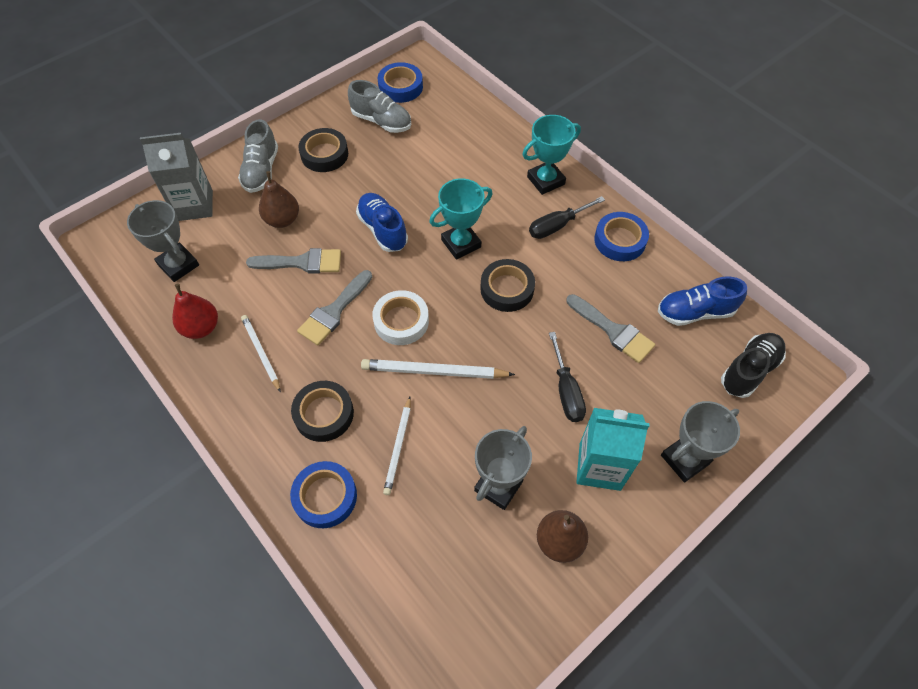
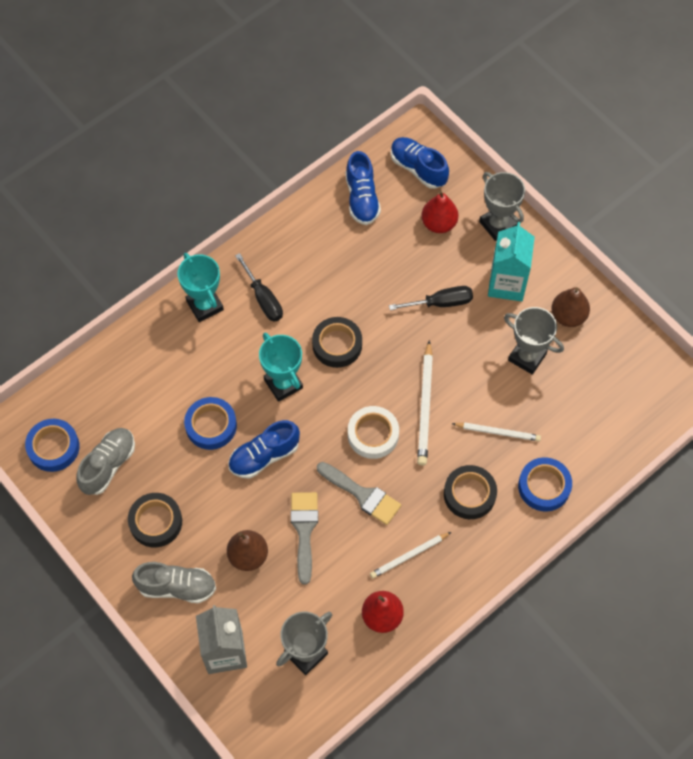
camera: 90 degrees left, 5 degrees up
grey brush [566,294,655,363] -> none
blue tape [594,212,649,261] -> blue tape moved to [184,397,237,450]
black shoe [721,333,786,398] -> blue shoe [391,137,449,189]
none -> red pear [421,191,458,233]

